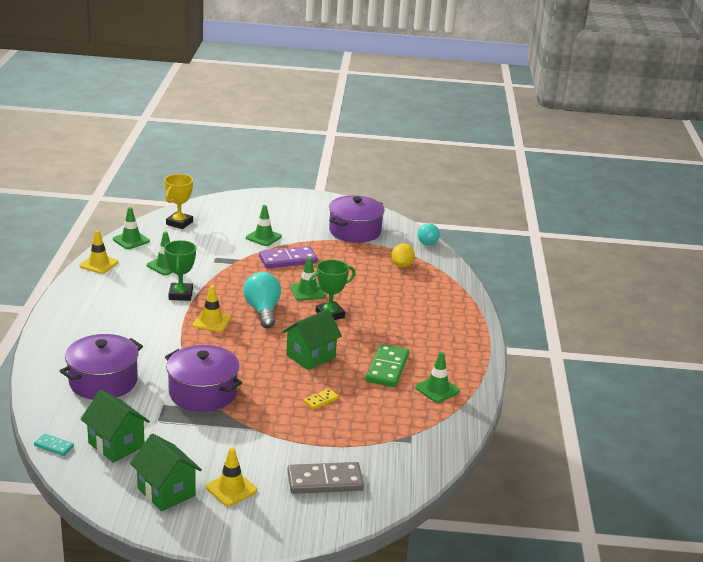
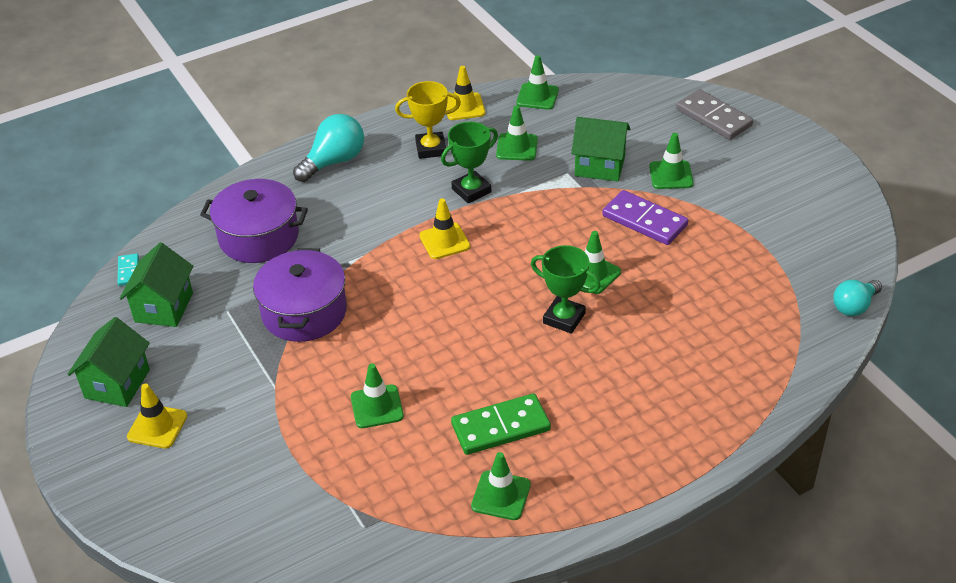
camera: 60 degrees right, 15 degrees up
yellow trophy [165,174,193,229] -> yellow trophy moved to [395,81,461,159]
turquoise light bulb [243,272,281,328] -> turquoise light bulb moved to [293,114,364,182]
green house [282,309,342,370] -> green house moved to [571,117,630,181]
grey domino [288,462,364,494] -> grey domino moved to [676,89,753,140]
yellow domino [303,388,339,410] -> green traffic cone [351,363,404,428]
purple pot [329,196,385,243] -> none
yellow lemon [391,243,415,268] -> none

